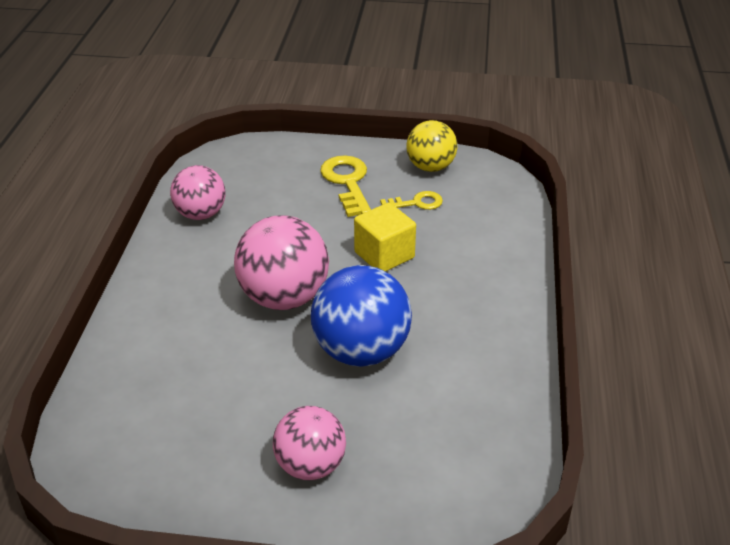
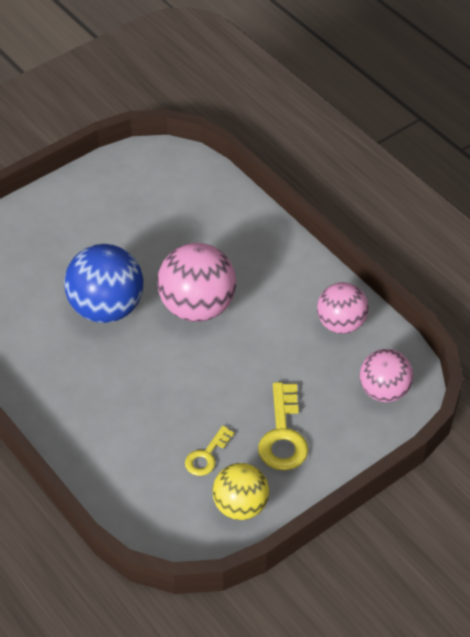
camera: 135 degrees right, 10 degrees up
pink ball [273,406,346,480] -> pink ball moved to [360,349,413,402]
yellow key [320,156,371,217] -> yellow key turned 60 degrees clockwise [258,382,308,471]
yellow cube [354,202,416,272] -> none

